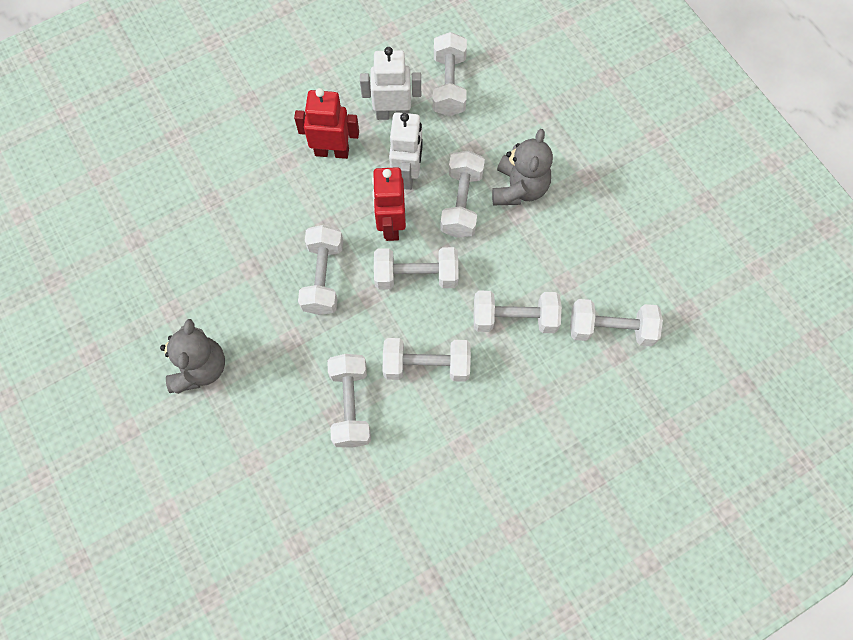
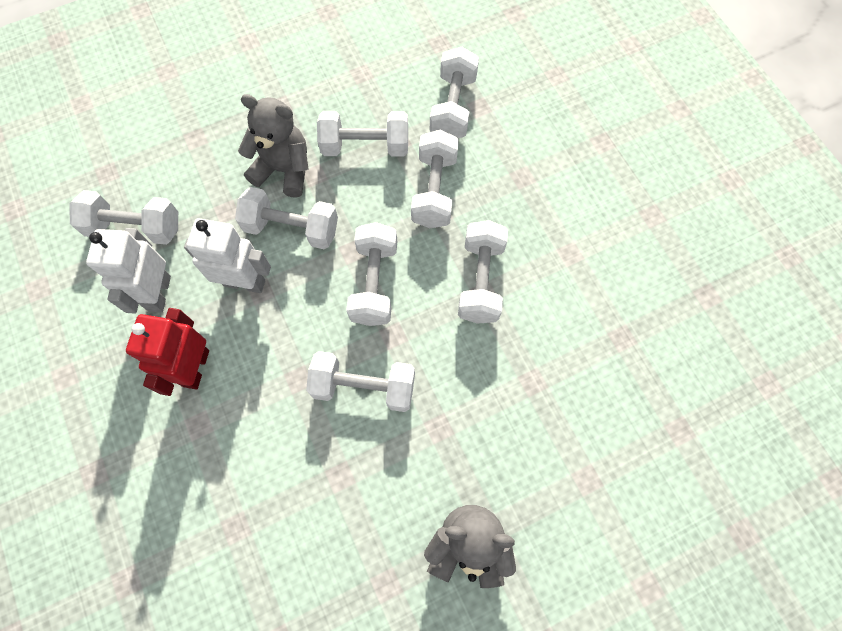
camera: 85 degrees left, 0 degrees up
white dumbbell [327,354,371,448] -> white dumbbell moved to [317,111,408,157]
red robot [372,167,406,241] -> none

